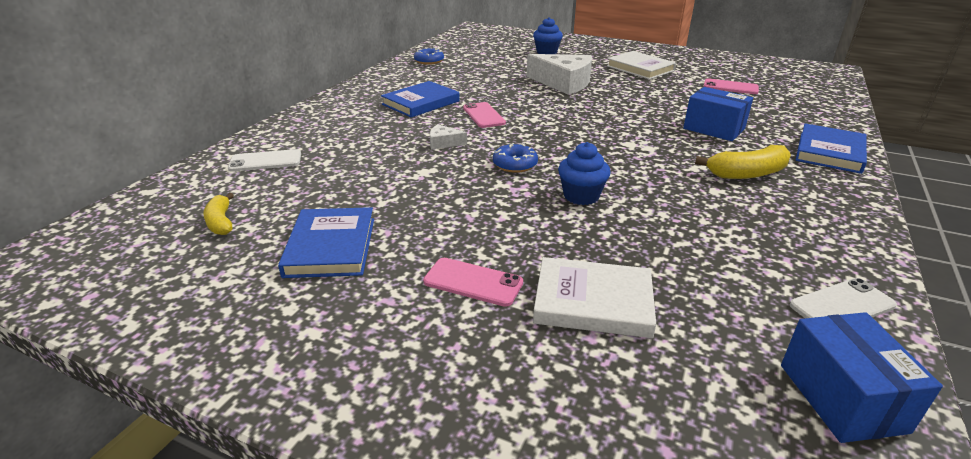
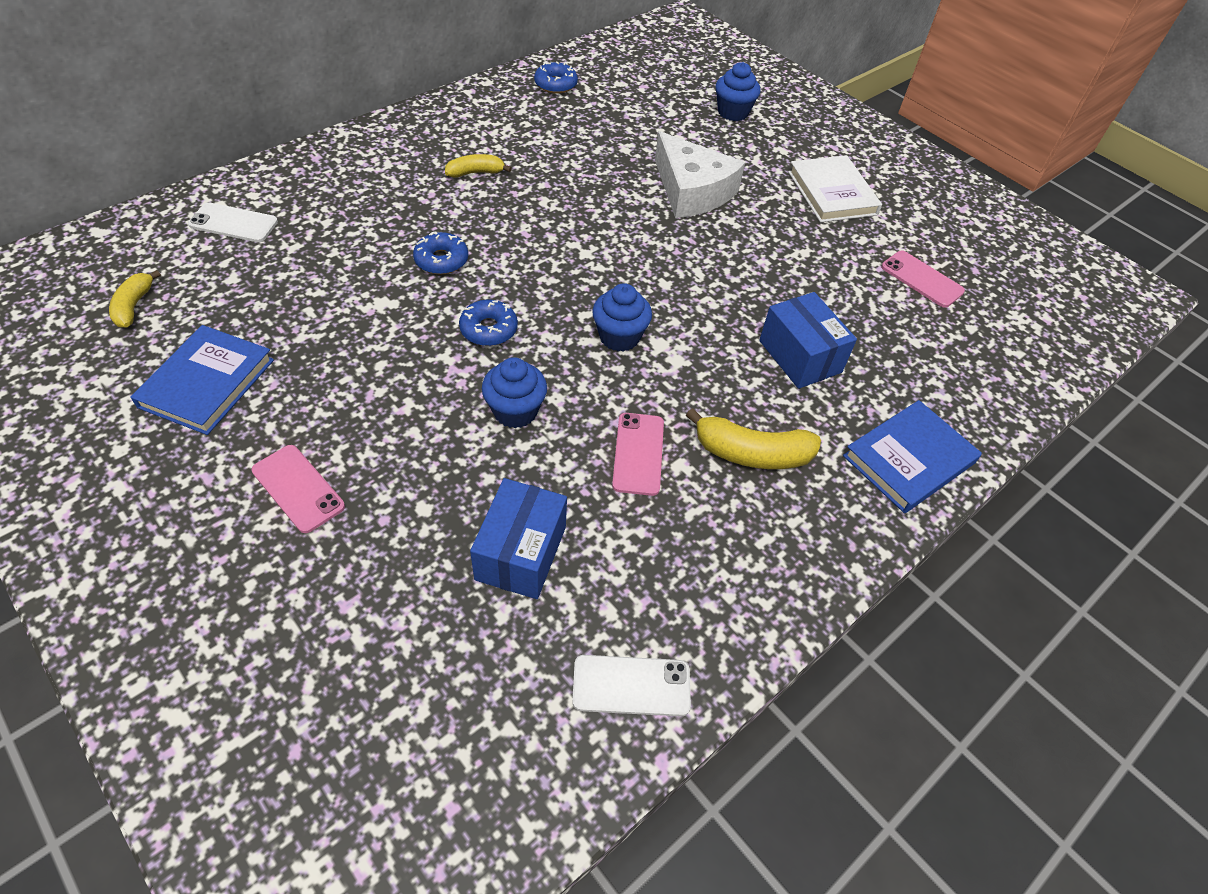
camera: 20 degrees right, 20 degrees up
blue book [381,81,460,118] -> yellow banana [445,154,512,178]
white cheese [430,124,467,149] -> blue donut [413,232,468,274]
pink phone [463,102,506,128] -> pink phone moved to [612,413,664,496]
white book [533,257,656,338] -> none
blue box [781,312,943,443] -> blue box moved to [470,478,567,599]
none -> blue cupcake [592,283,652,352]

